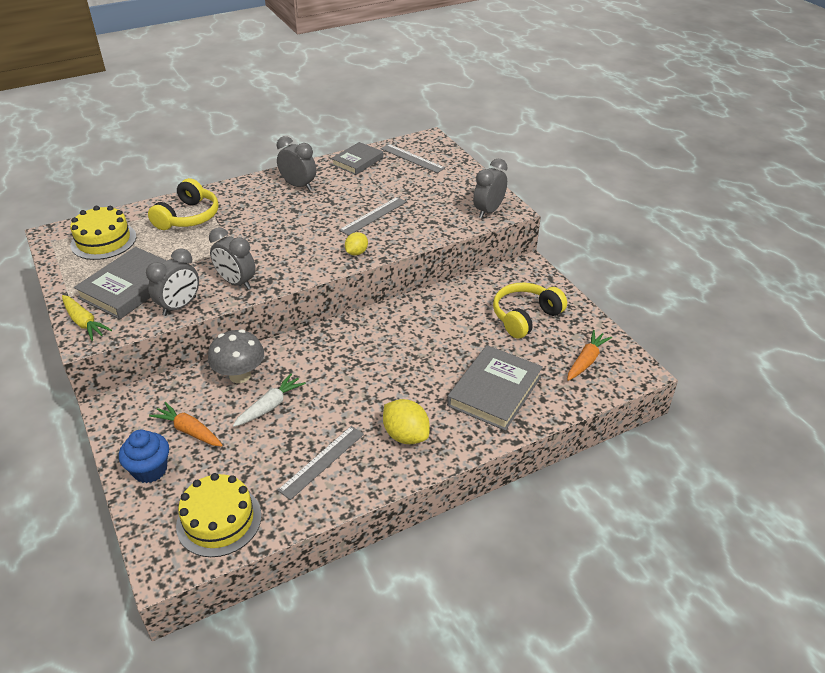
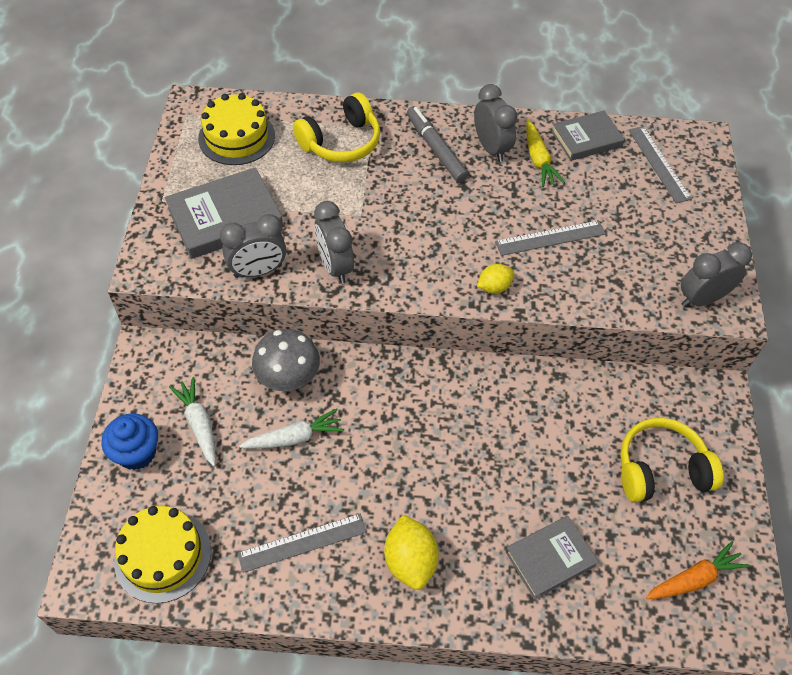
camera: 30 degrees right, 15 degrees up
yellow carrot [62,295,112,341] -> yellow carrot moved to [526,120,565,187]
orange carrot [149,402,223,446] -> white carrot [169,377,216,466]
grey book [447,345,543,431] -> grey book [505,516,598,599], size x0.65
none -> grey marker [407,106,468,183]

